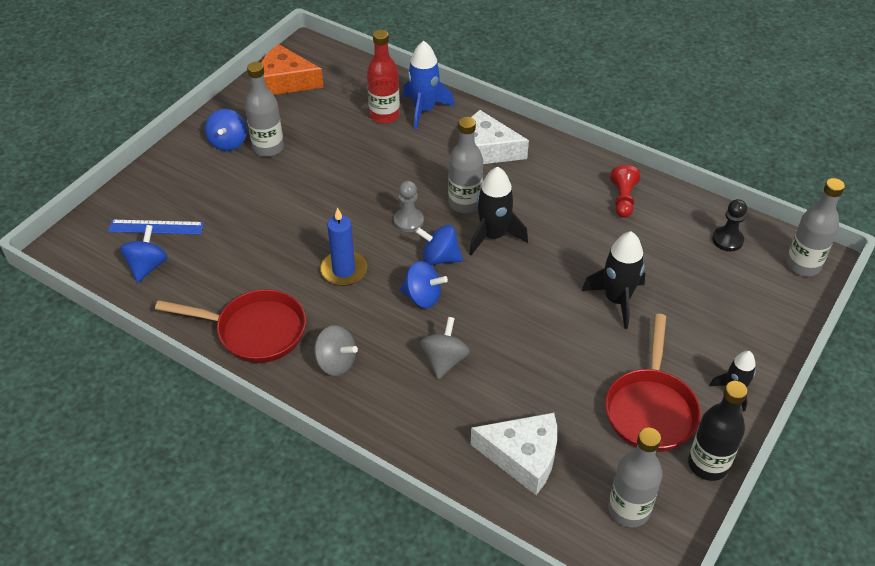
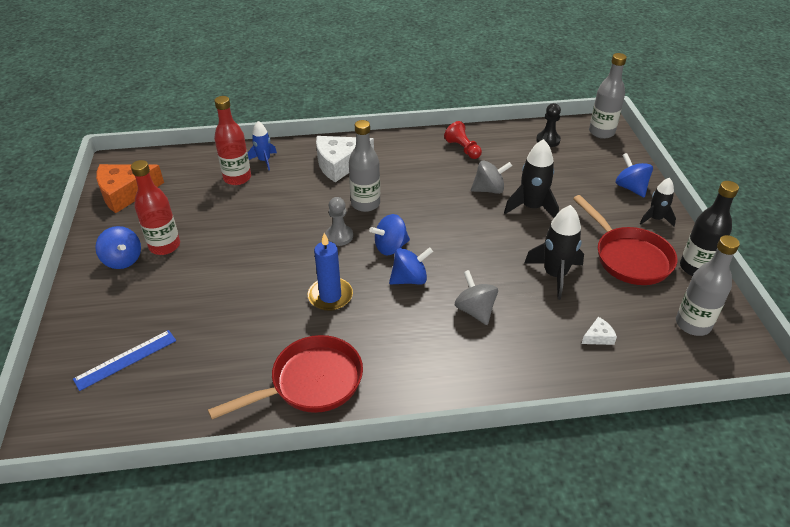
camera: 40 degrees left, 5 degrees down
blue spinning top [120,225,168,283] -> blue spinning top moved to [616,153,653,197]
grey bottle [245,62,284,157] -> red bottle [131,160,180,255]
grey spinning top [314,325,358,376] -> grey spinning top moved to [471,161,512,194]
blue rocket [403,41,455,130] -> blue rocket [248,121,277,170], size x0.62
black rocket [469,166,528,256] -> black rocket moved to [524,205,584,300]
white cheese [470,413,557,495] -> white cheese [582,317,617,345], size x0.43

